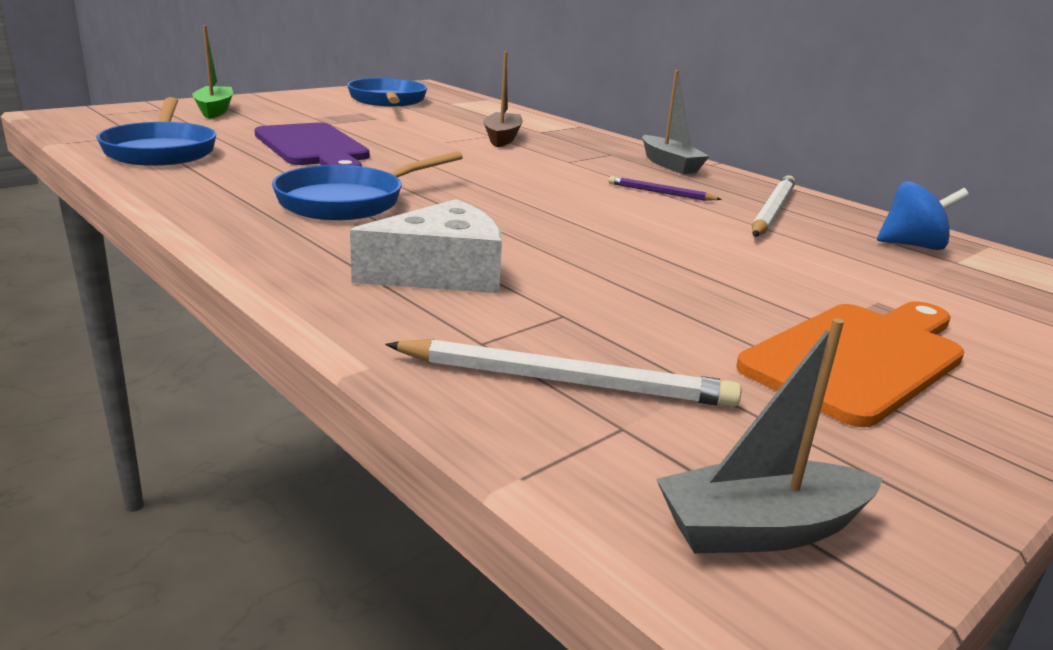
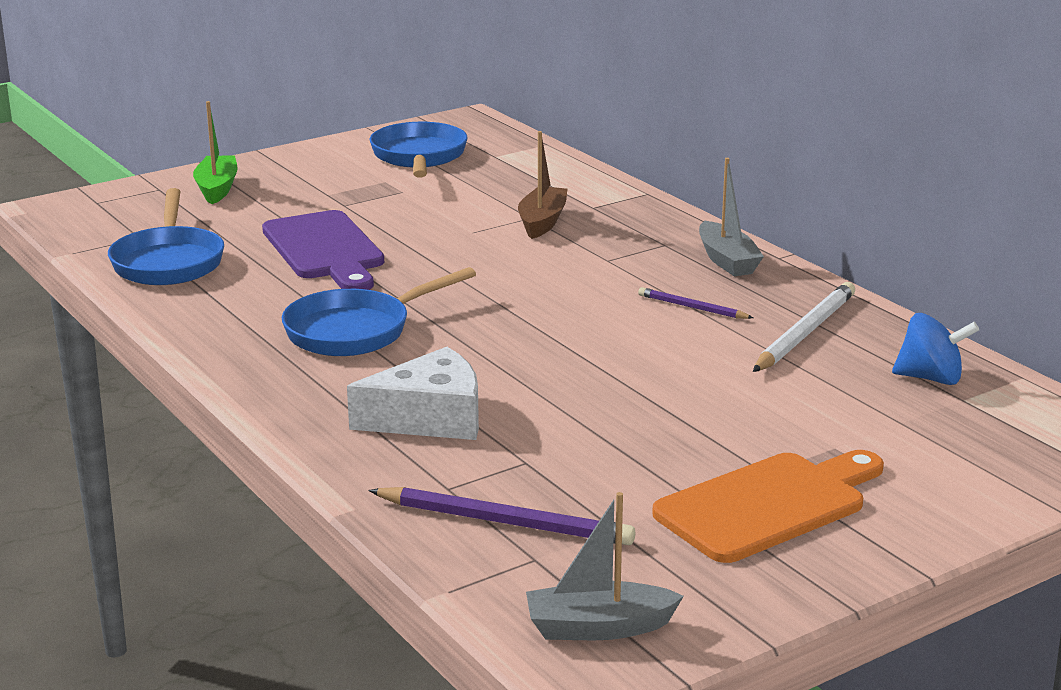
camera: 10 degrees right, 0 degrees up
white pencil [385,339,742,407] -> purple pencil [368,487,635,545]

